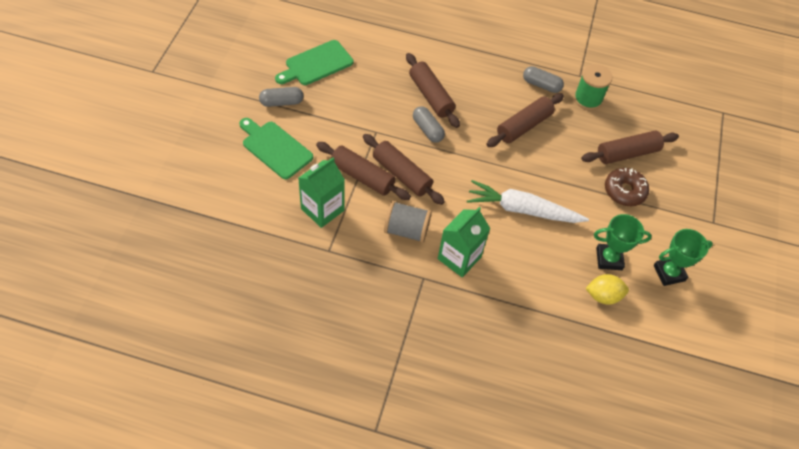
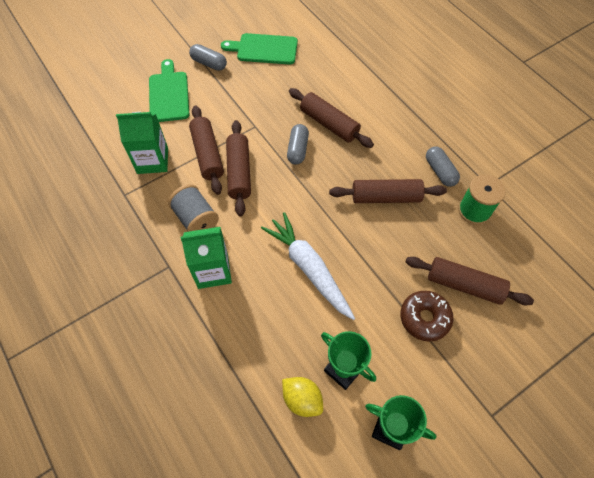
camera: 45 degrees right, 5 degrees up
brown rolling pin [406,53,460,128] -> brown rolling pin turned 60 degrees counterclockwise [289,88,374,148]

